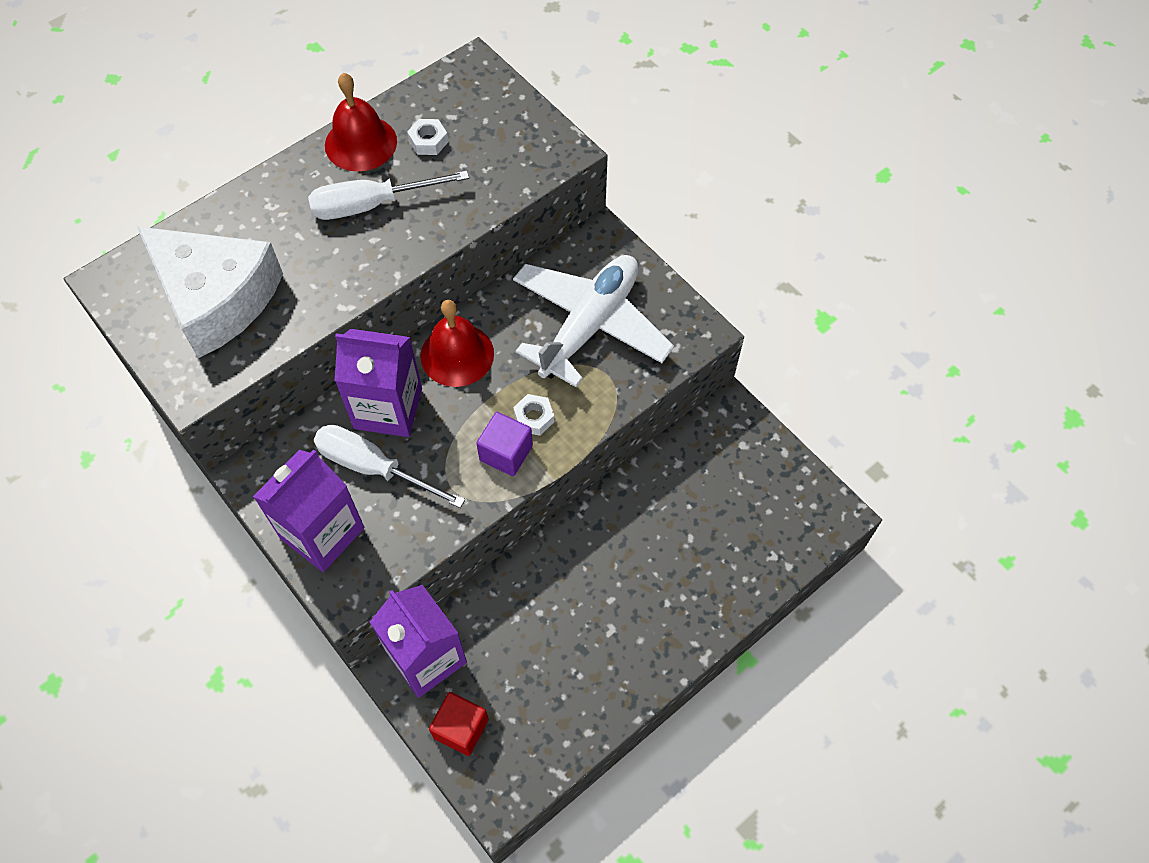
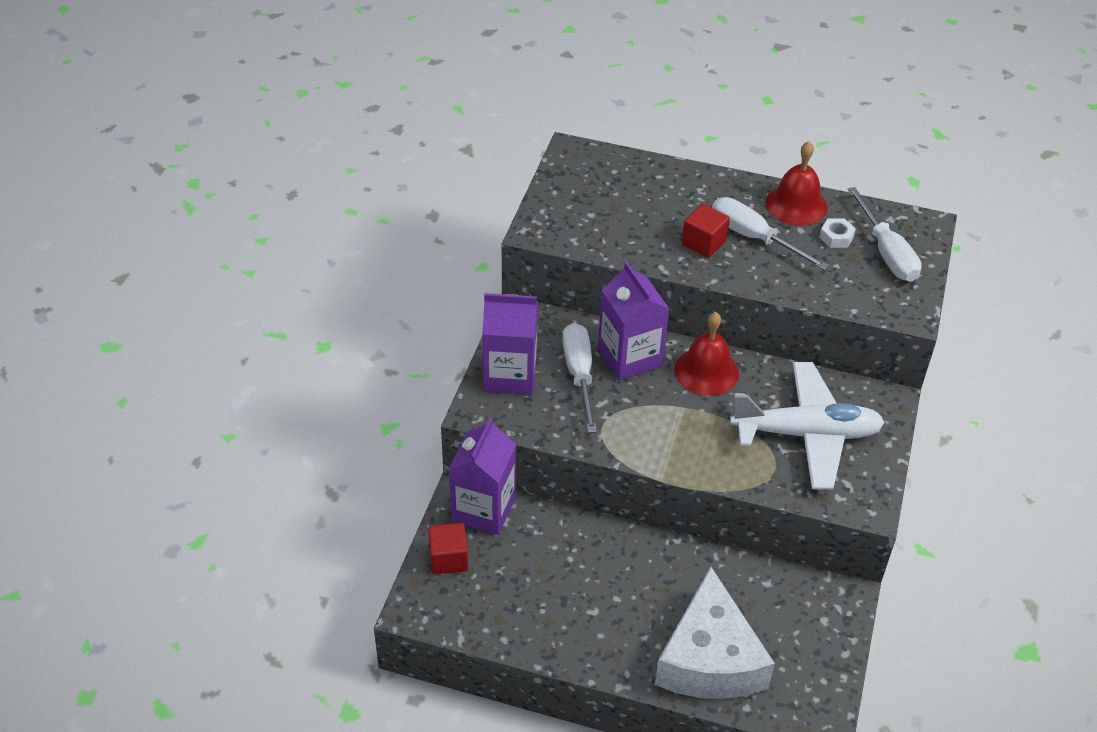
camera: 55 degrees right, 15 degrees down
white cheese [137,226,283,358] -> white cheese moved to [655,567,775,699]
purple cube [476,412,533,476] -> none
white nut [513,394,554,436] -> none
none -> red cube [682,204,730,258]
none -> white screwdriver [848,187,922,282]

